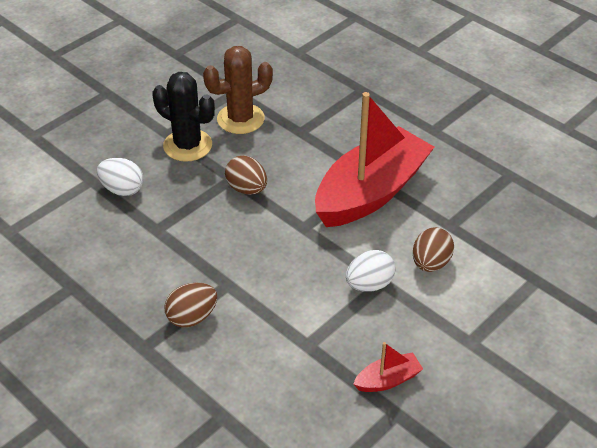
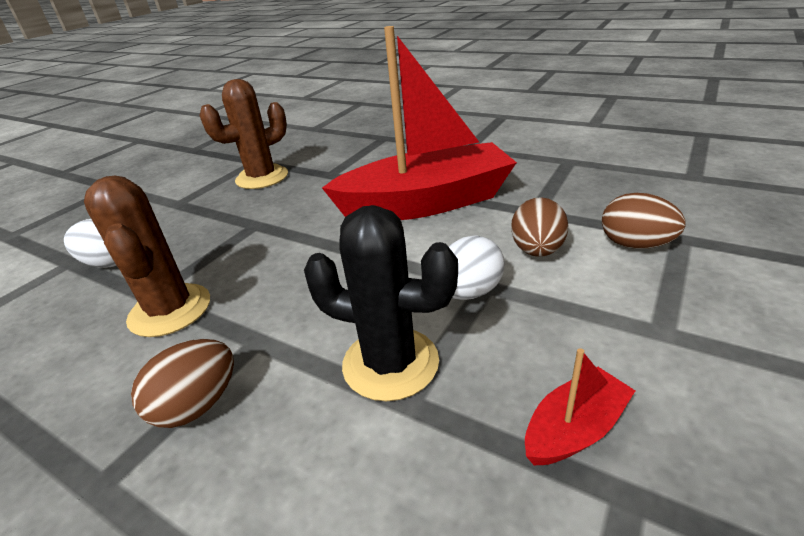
camera: 10 degrees left, 10 degrees down
black cactus [152,72,215,162] -> black cactus moved to [304,205,458,401]
brown egg [225,155,267,195] -> brown egg moved to [602,193,685,249]
red boat [315,92,434,227] -> red boat turned 45 degrees clockwise [322,26,517,220]
none -> brown cactus [84,176,210,337]

